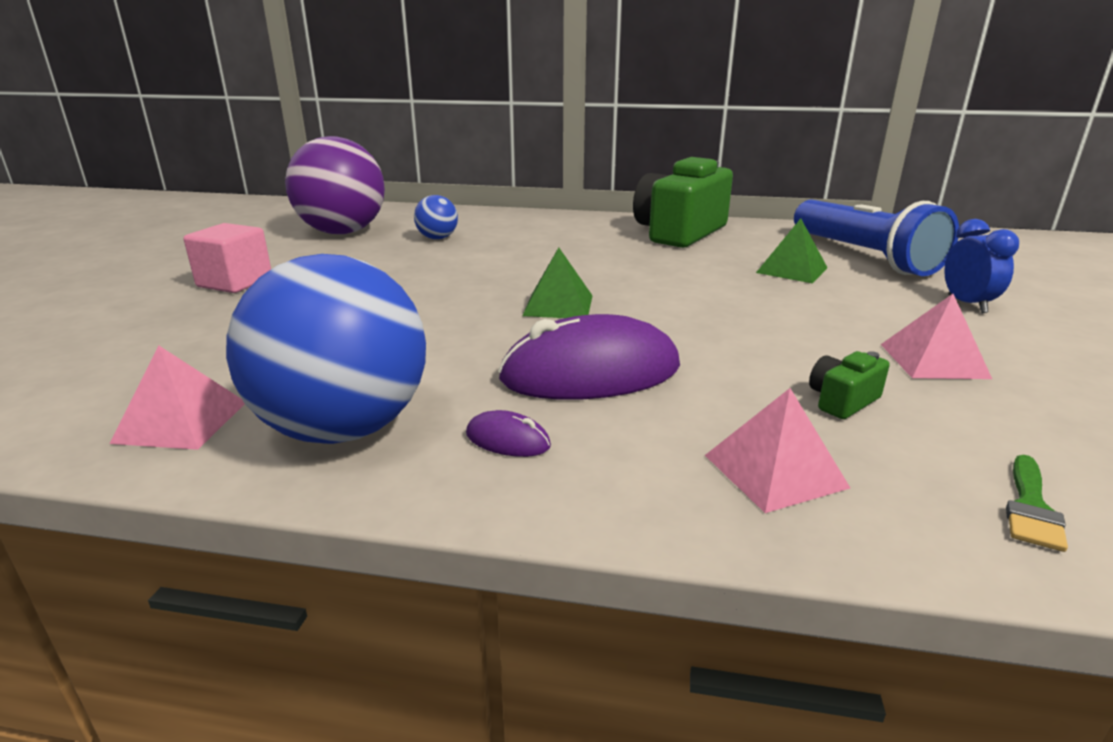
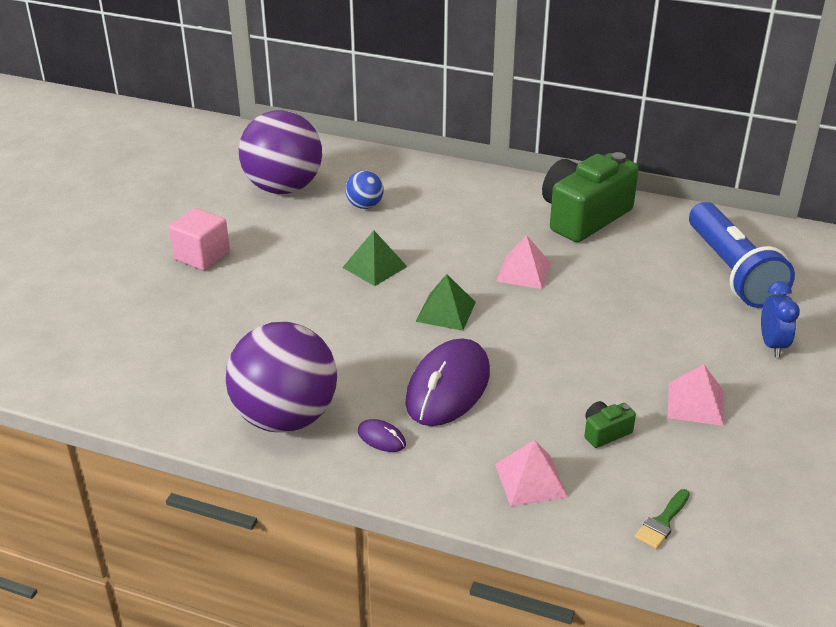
camera: 10 degrees right, 10 degrees up
pink pyramid [110,345,245,450] -> pink pyramid moved to [496,235,551,289]
blue ball [226,254,426,444] -> purple ball [226,322,337,432]
purple mouse [498,314,680,400] -> purple mouse turned 60 degrees counterclockwise [405,339,490,426]
green pyramid [756,218,828,283] -> green pyramid moved to [342,231,407,286]

